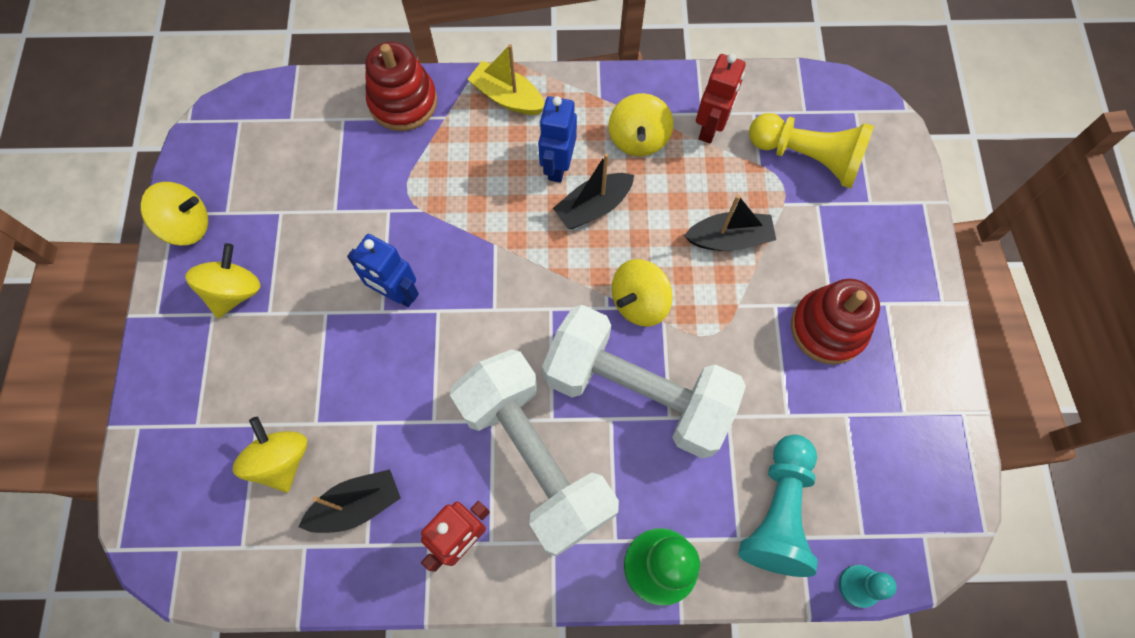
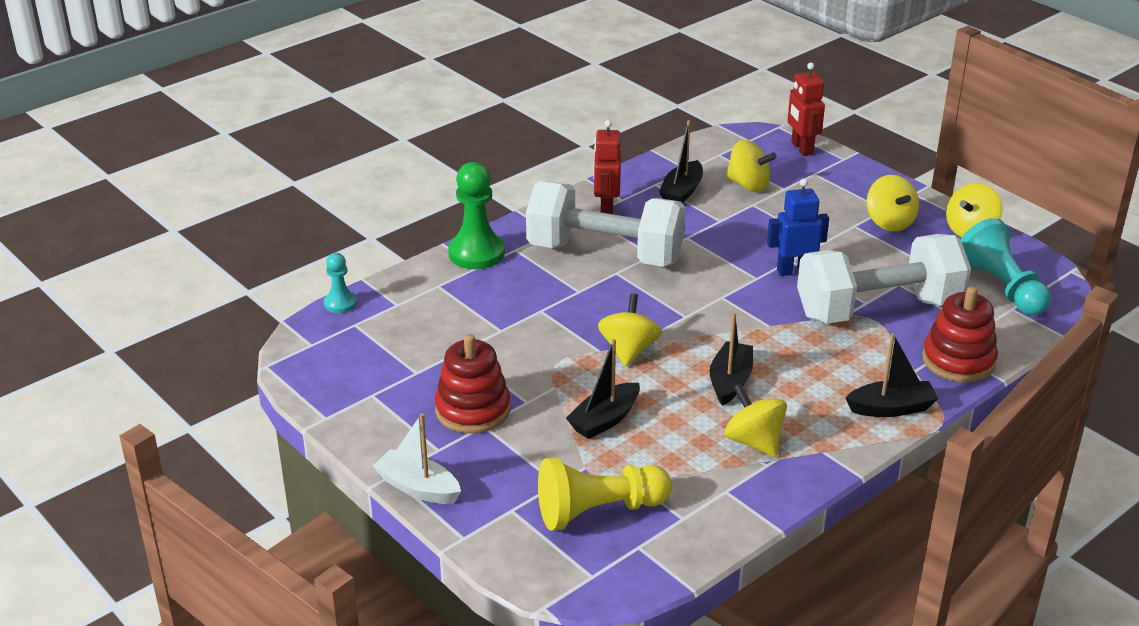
camera: 140 degrees right, 35 degrees down
yellow boat [468,44,545,115] -> black boat [846,333,939,417]
blue robot [538,96,577,183] -> none
white dumbbell [542,305,746,458] -> white dumbbell moved to [797,234,971,324]
red robot [696,54,745,144] -> red robot moved to [787,63,825,156]
turquoise pawn [738,435,818,577] -> turquoise pawn moved to [961,218,1051,315]
none -> white boat [373,413,461,504]

